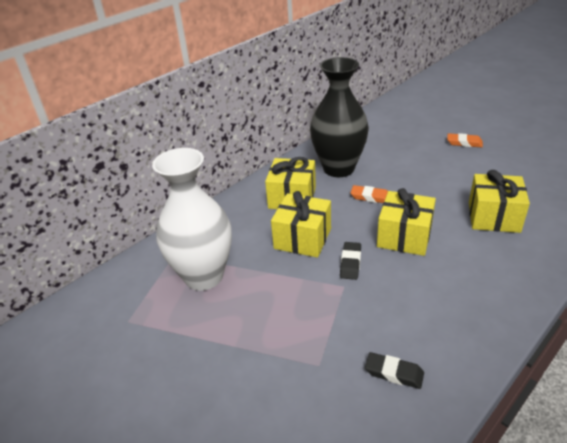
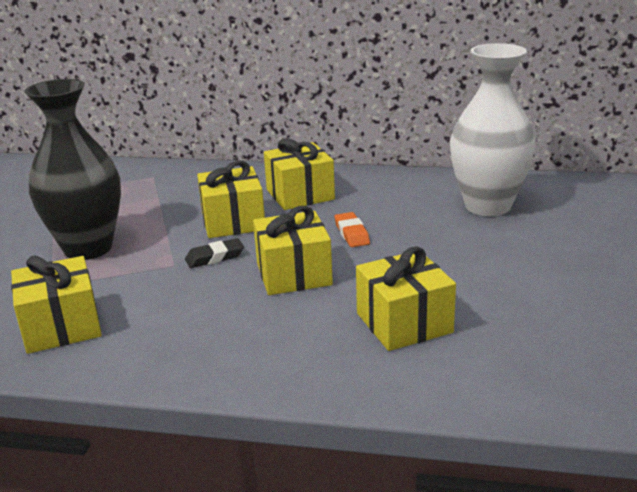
camera: 55 degrees right, 10 degrees down
white vase [152,148,232,291] -> white vase moved to [450,43,536,216]
black vase [310,57,369,177] -> black vase moved to [24,79,121,260]
black eraser [365,352,424,389] -> yellow gift [11,255,102,354]
orange eraser [447,133,483,147] -> none

